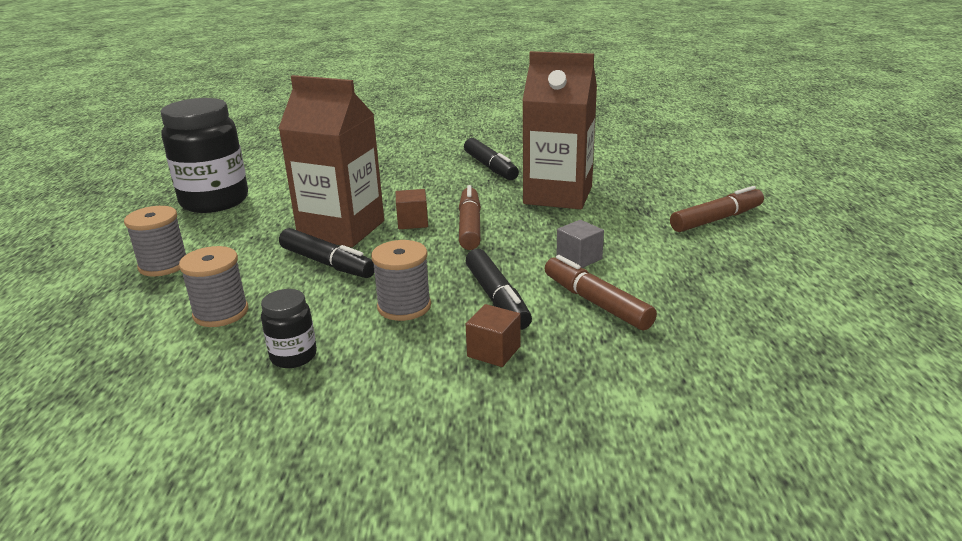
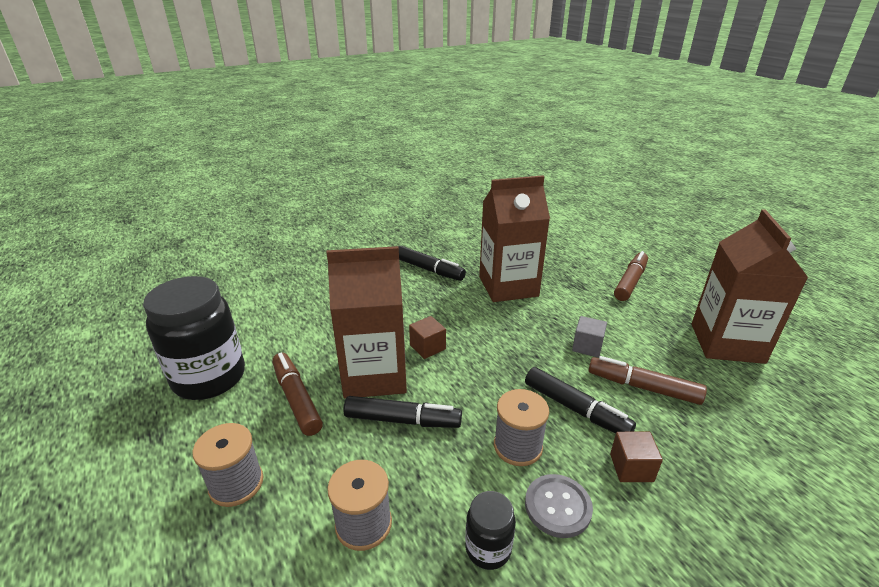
camera: 30 degrees left, 5 degrees up
brown marker [459,185,481,250] -> brown marker moved to [272,353,323,436]
none -> grey button [525,474,593,538]
none -> brown carton [692,209,808,364]

